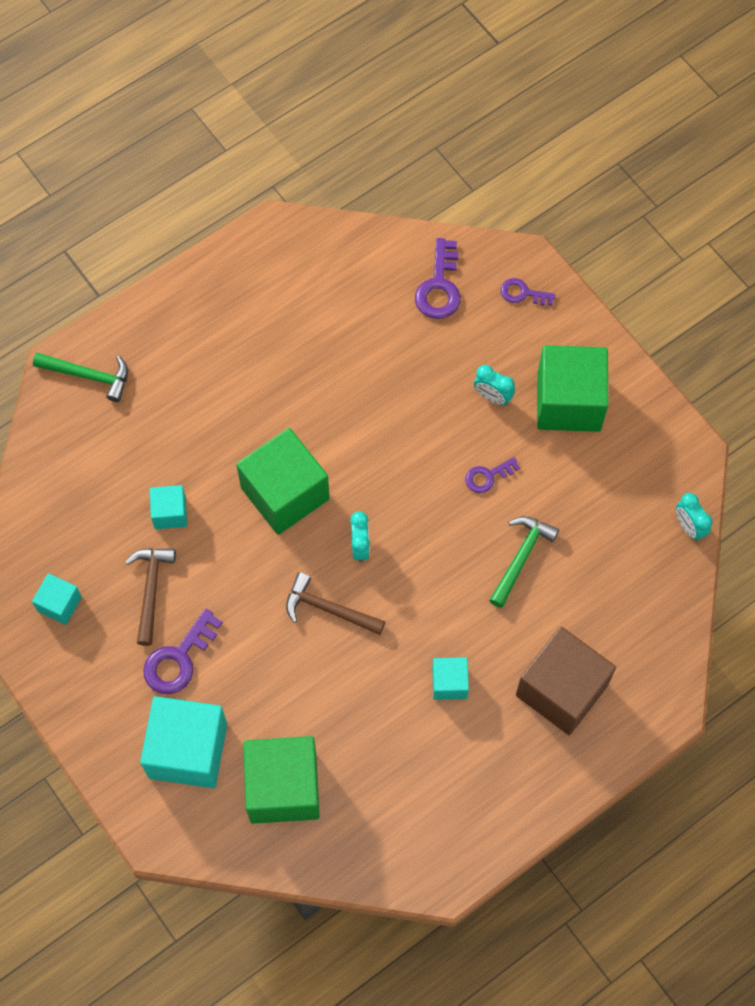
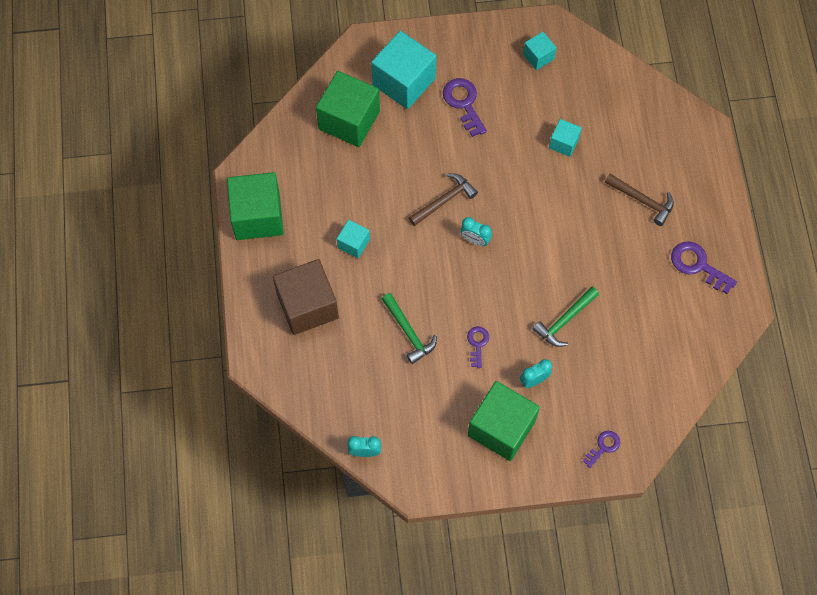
camera: 120 degrees right, 0 degrees up
green hammer [33,353,128,402] -> green hammer moved to [533,287,599,347]
brown hammer [125,548,176,646] -> brown hammer moved to [605,174,674,226]
green cube [236,428,330,535] -> green cube moved to [227,172,284,240]
purple key [415,238,461,319] -> purple key moved to [671,241,737,294]

